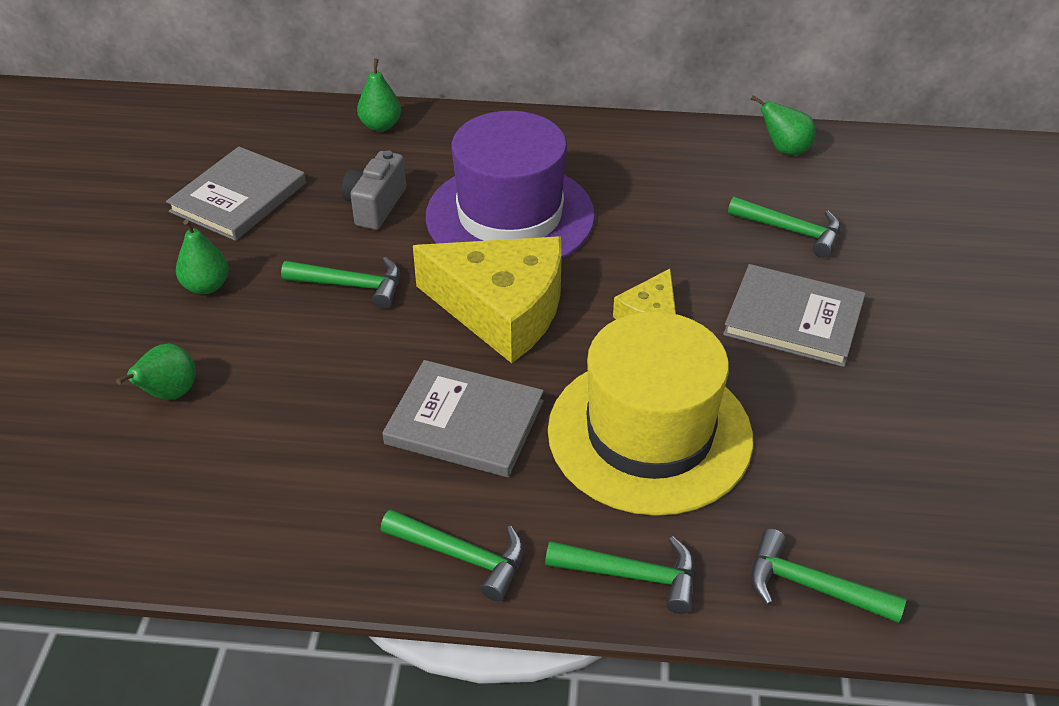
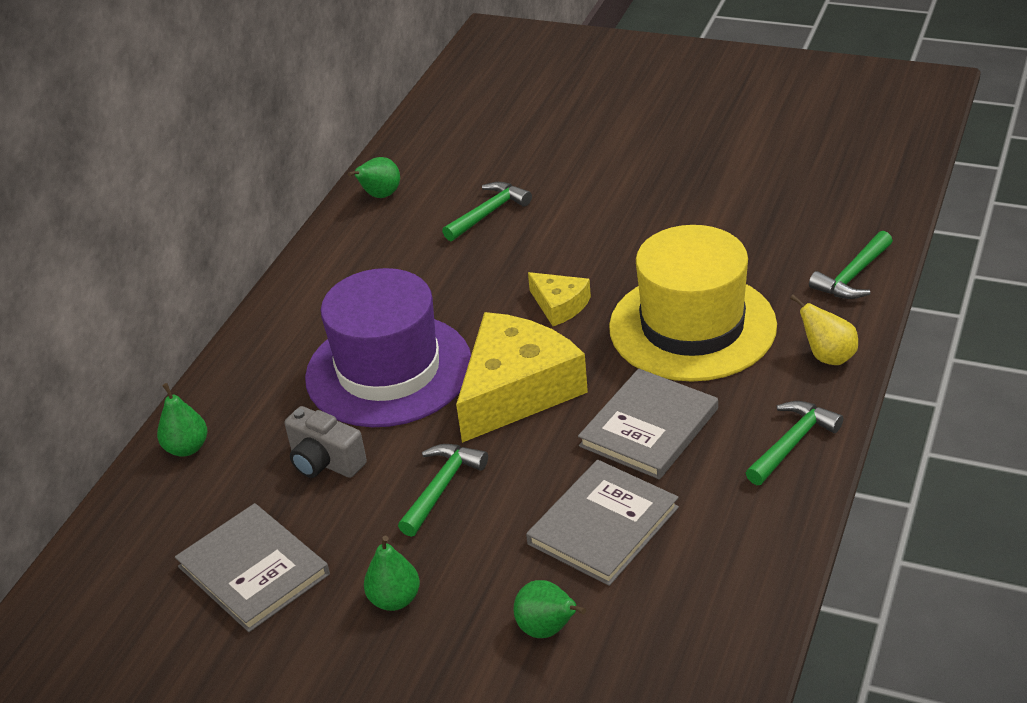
camera: 70 degrees left, 5 degrees down
green hammer [545,537,696,614] -> yellow pear [790,295,858,365]
grey book [723,264,866,367] -> grey book moved to [526,460,679,586]

